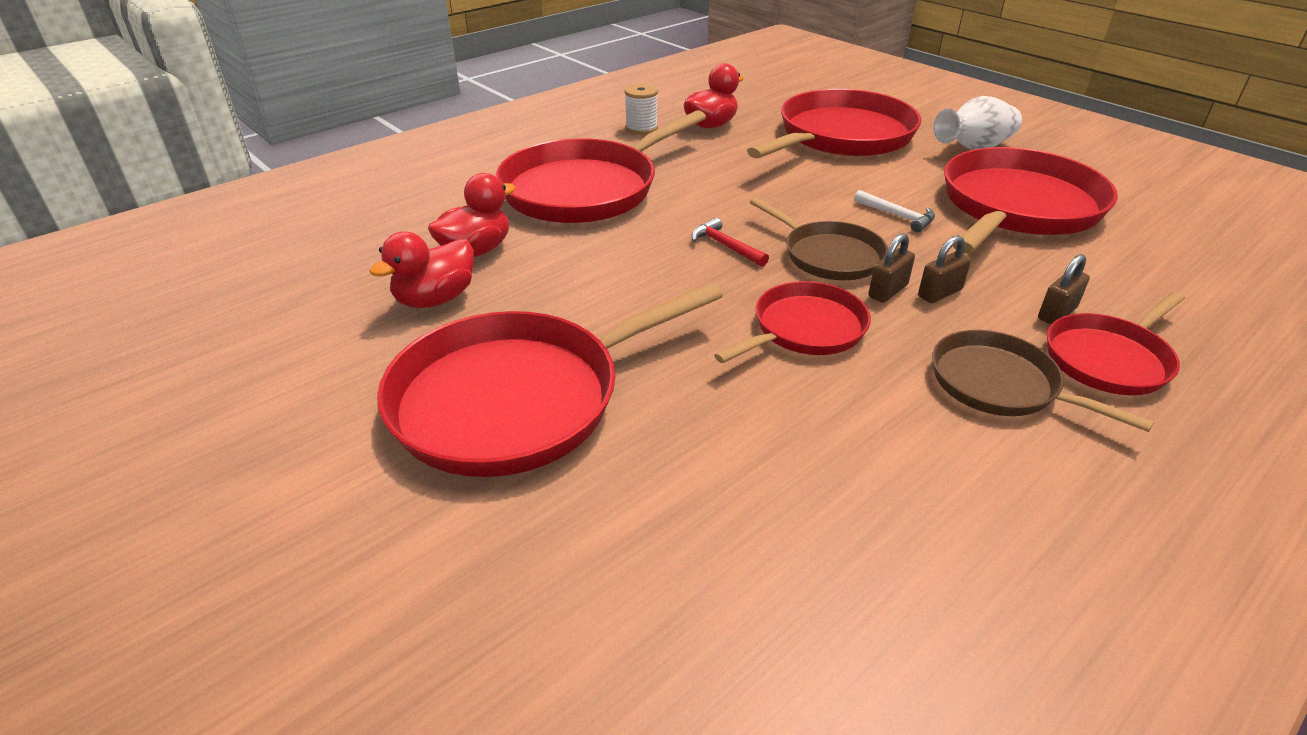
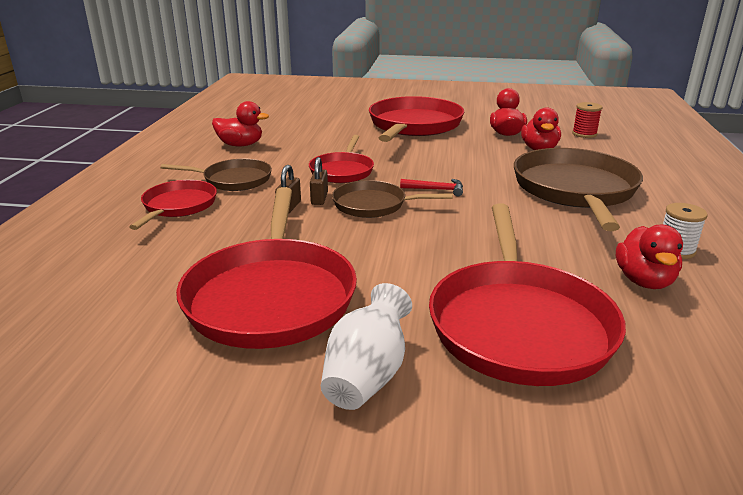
camera: 140 degrees right, 10 degrees down
red pan [496,110,706,223] -> brown pan [514,148,643,231]
white hammer [854,190,935,232] -> none
brown padlock [1038,254,1090,324] -> none
none -> red duck [212,101,269,147]
none -> red spool [572,102,603,138]

